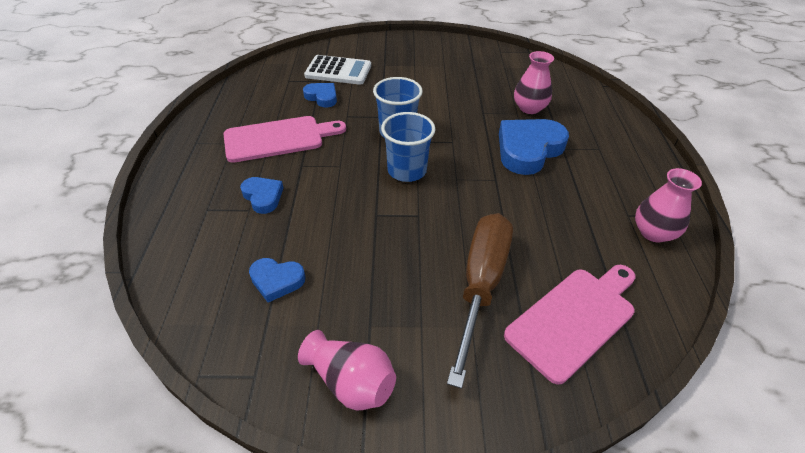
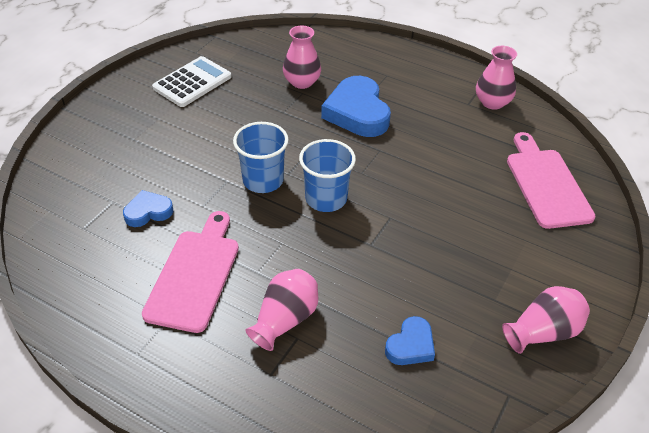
camera: 60 degrees left, 0 degrees up
blue heart [240,177,284,214] -> pink vase [245,269,318,351]
white calculator [304,55,371,85] -> white calculator moved to [152,56,231,107]
brown screwdriver [447,213,513,389] -> none

